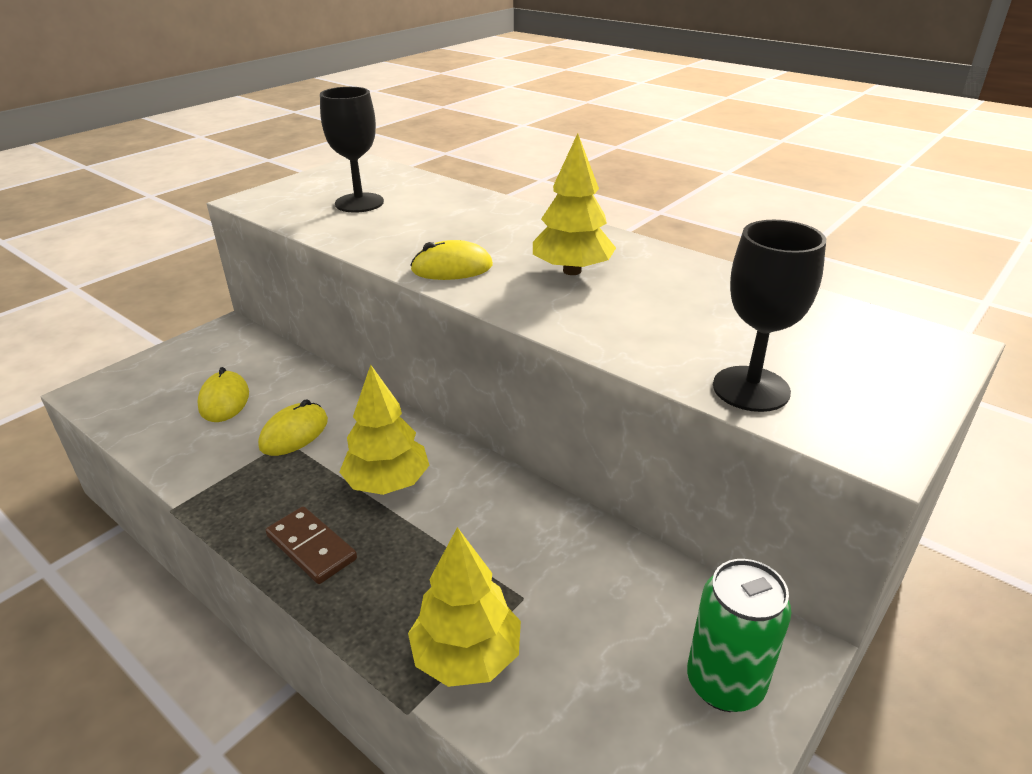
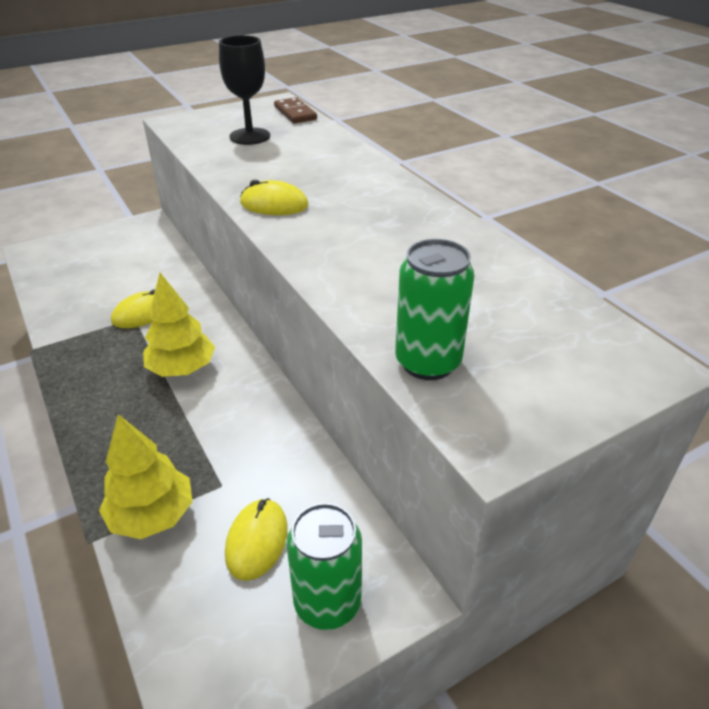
camera: 20 degrees right, 5 degrees up
yellow mouse [197,367,249,422] -> yellow mouse moved to [225,498,288,581]
brown domino [266,507,357,584] -> brown domino moved to [274,97,317,124]
yellow tree [533,133,616,275] -> none
black goblet [713,220,826,412] -> green can [395,239,475,380]

